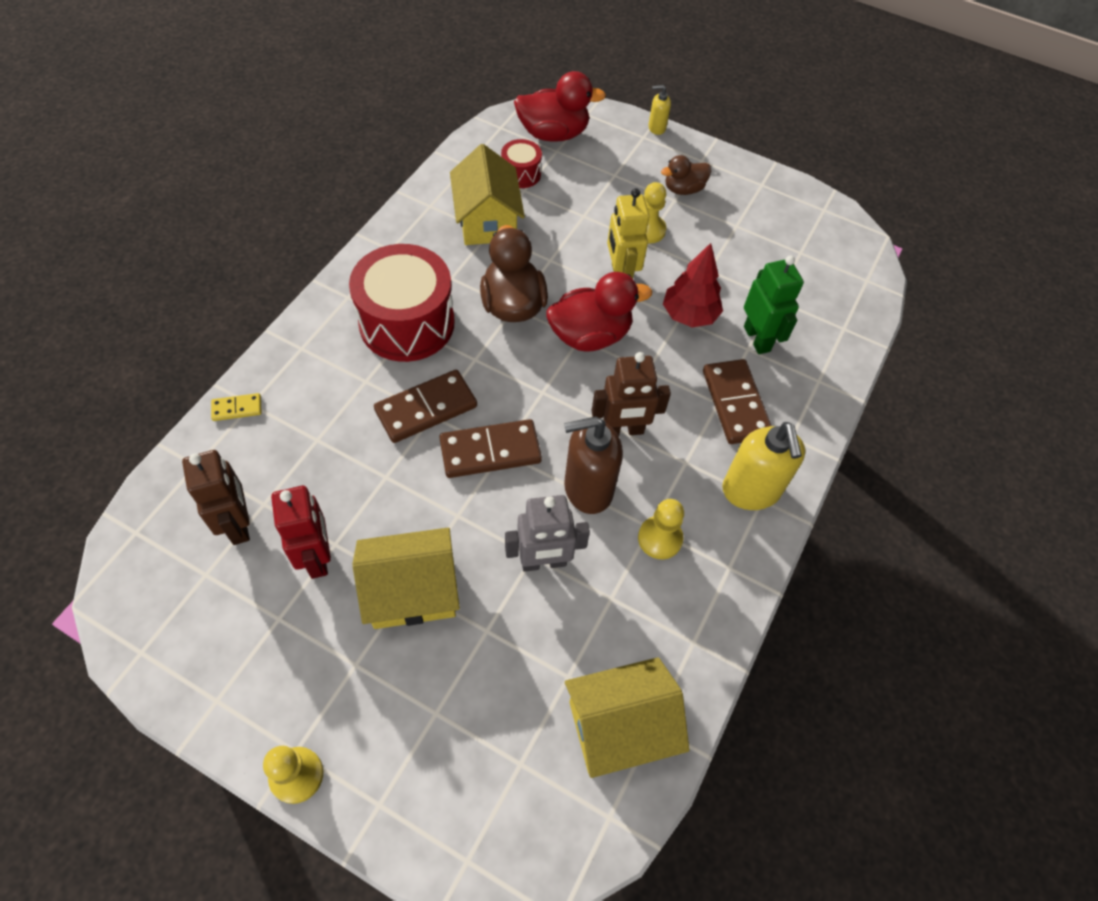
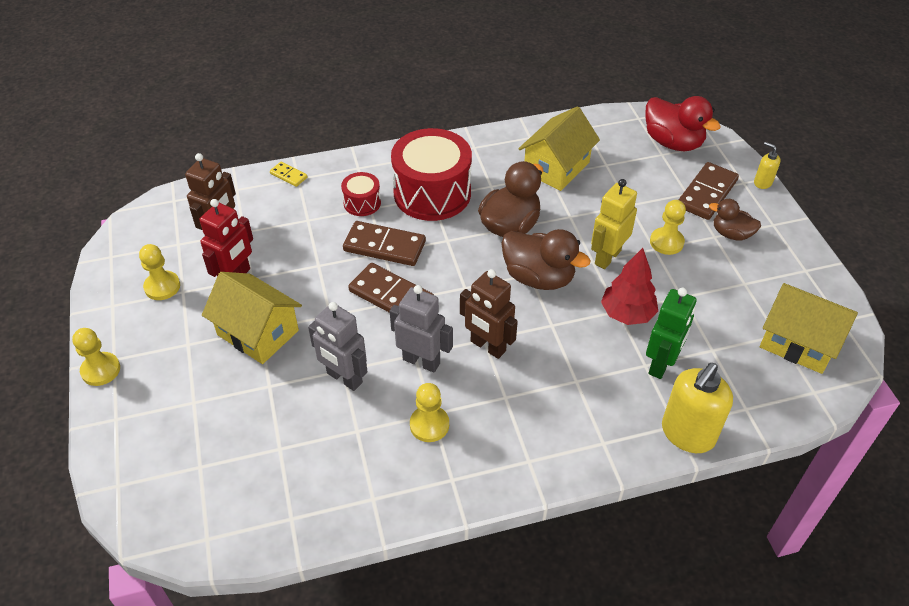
camera: 50 degrees right, 10 degrees down
red drum [501,139,542,188] -> red drum moved to [341,172,381,216]
red duck [546,272,652,352] -> brown duck [501,229,591,290]
brown soap dispenser [564,416,623,514] -> grey robot [390,285,453,372]
yellow house [565,657,689,778] -> yellow house moved to [760,283,858,374]
brown domino [703,359,772,444] -> brown domino moved to [679,162,739,220]
yellow soap dispenser [722,422,805,510] -> yellow soap dispenser moved to [662,363,733,453]
none -> yellow pawn [139,244,180,300]

